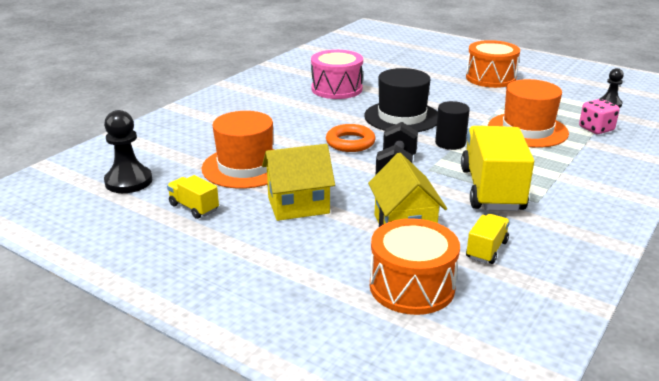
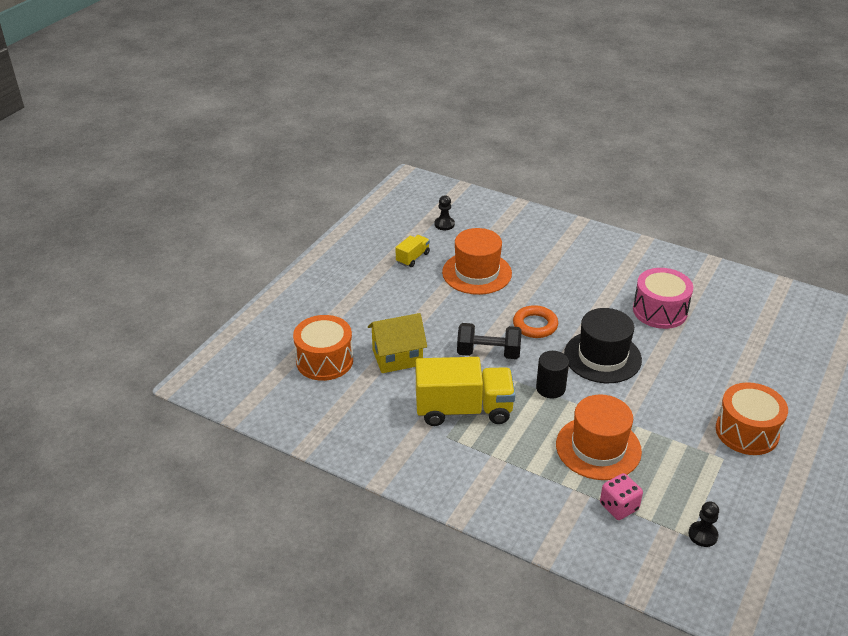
camera: 85 degrees right, 10 degrees up
black pawn [104,110,152,193] -> black pawn [435,195,455,230], size x0.61
yellow house [262,144,335,221] -> none
yellow truck [466,214,510,264] -> none

